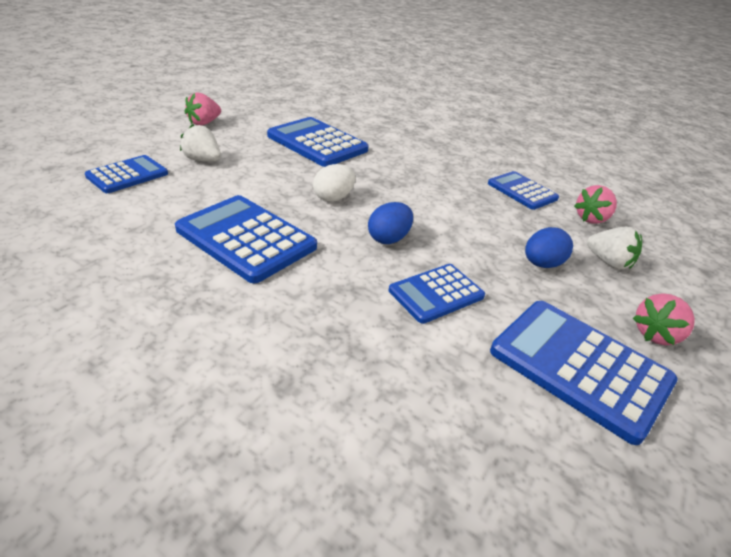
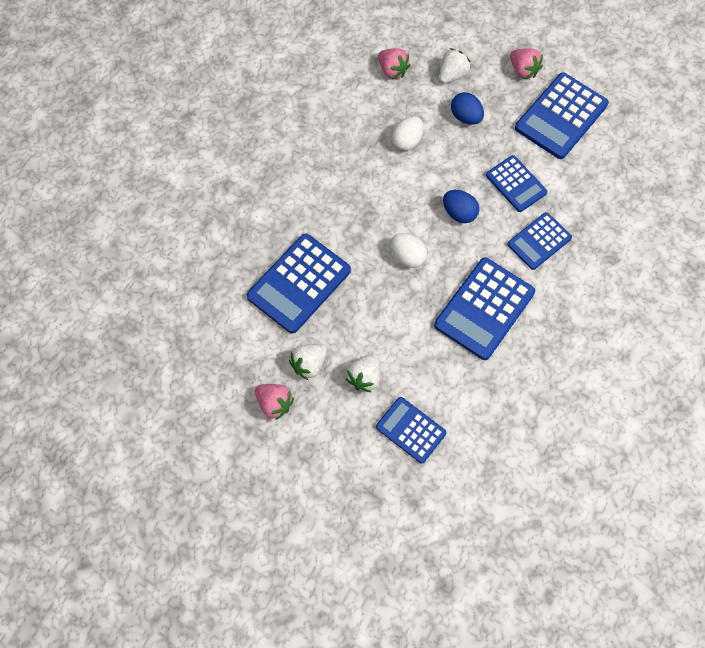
camera: 90 degrees left, 30 degrees up
blue calculator [488,171,559,210] -> blue calculator moved to [507,212,572,270]
none -> white strawberry [289,344,327,380]
none -> white egg [392,116,424,151]

